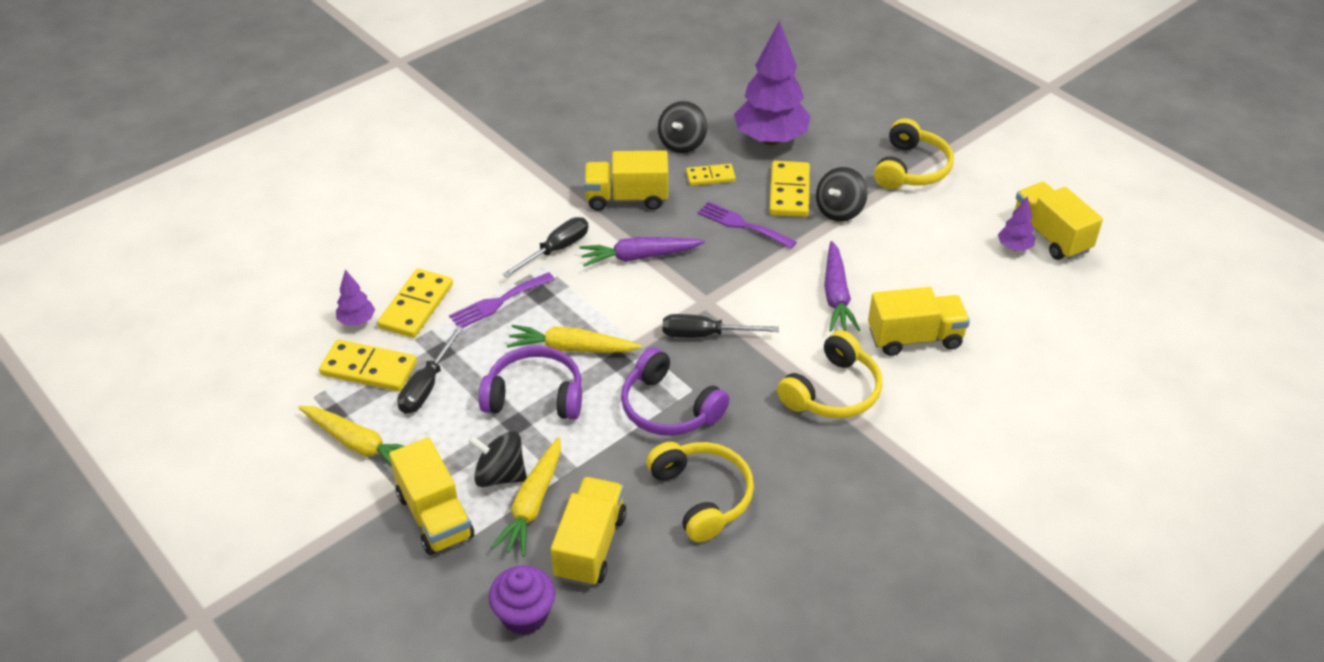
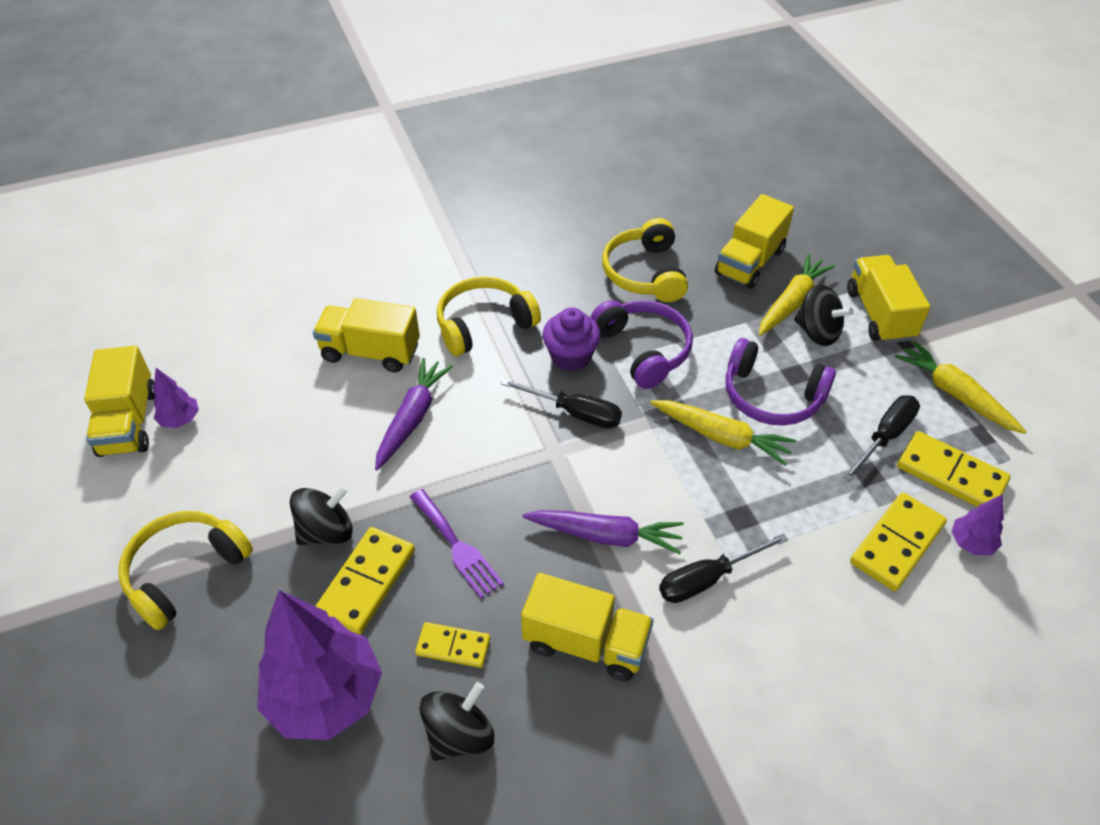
camera: 160 degrees left, 5 degrees up
purple fork [449,272,555,328] -> none
purple cupcake [489,565,555,635] -> purple cupcake moved to [543,307,601,372]

